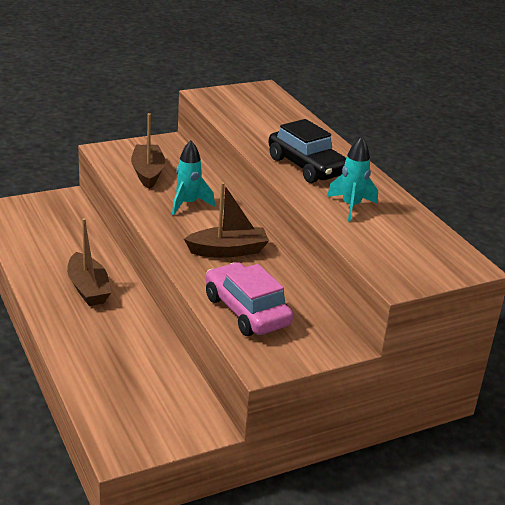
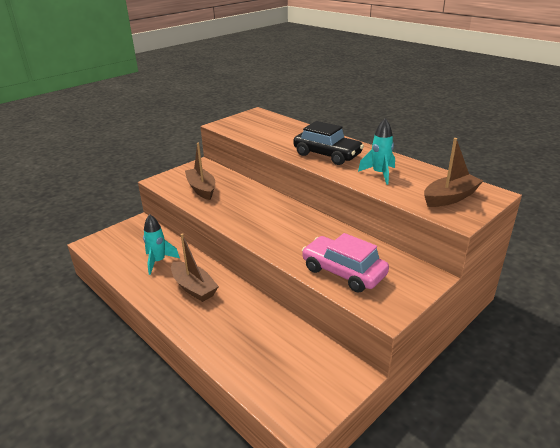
camera: 15 degrees left, 0 degrees up
turquoise rocket [172,140,215,215] -> turquoise rocket moved to [143,214,180,275]
brown boat [184,182,269,258] -> brown boat moved to [424,138,483,207]

